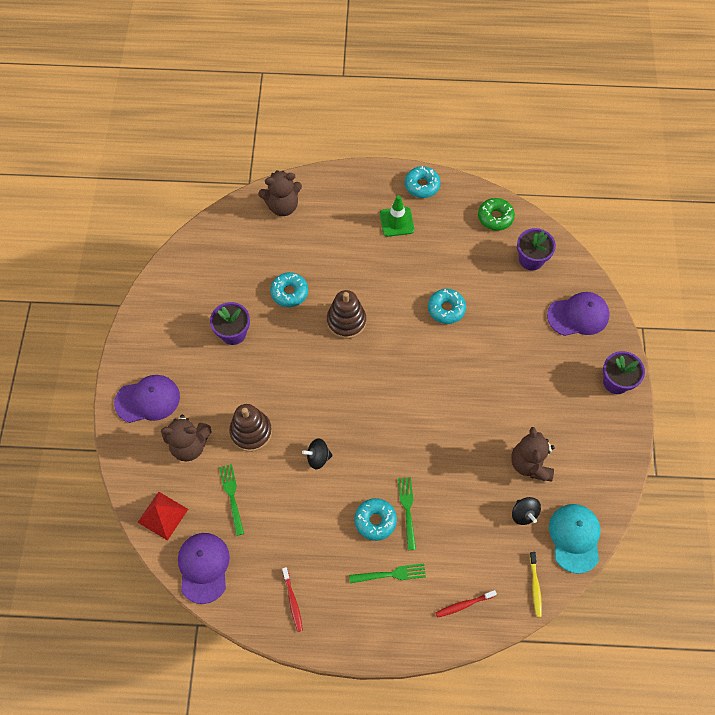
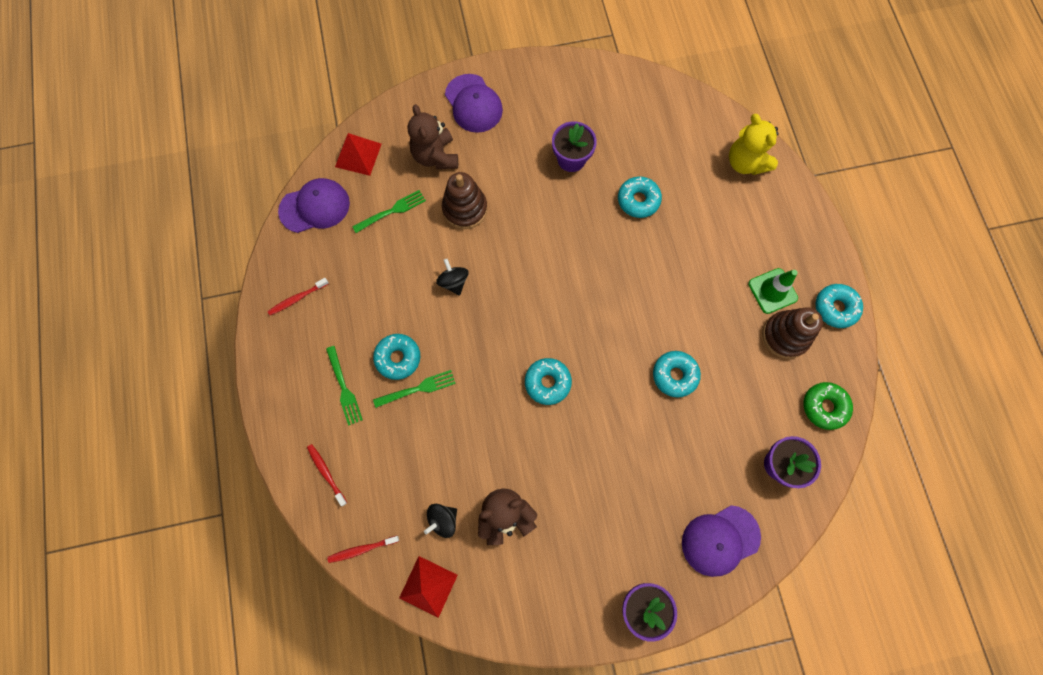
camera: 75 degrees right, 10 degrees up
brown teddy bear [258,170,302,216] -> yellow teddy bear [729,114,779,175]
brown stacking toy [327,290,366,339] -> brown stacking toy moved to [762,307,823,359]
yellow toothbrush [530,552,542,617] -> red toothbrush [327,535,399,563]
purple cap [547,292,610,336] -> purple cap turned 90 degrees clockwise [682,505,761,577]
turquoise cap [549,504,601,574] -> red pyramid [399,556,458,618]
none -> turquoise donut [525,358,572,405]

